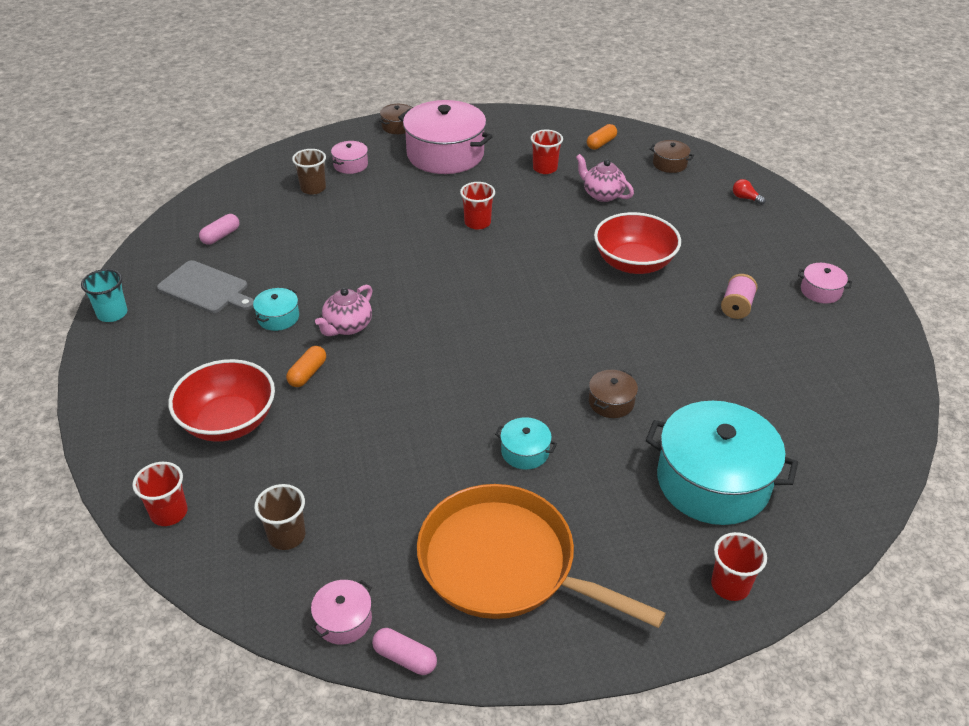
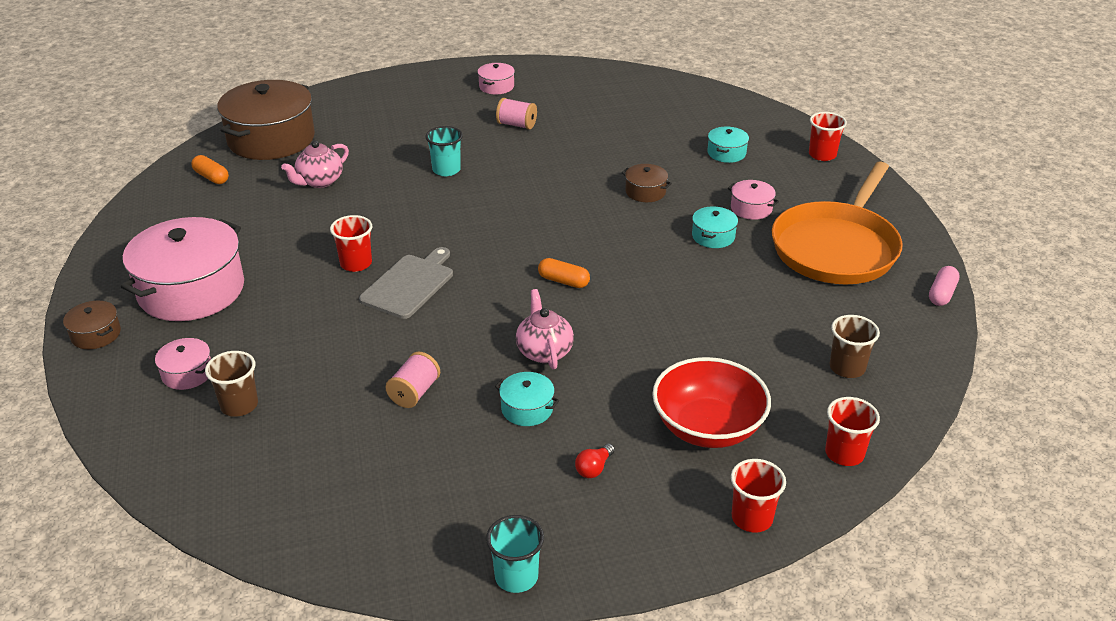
camera: 90 degrees left, 5 degrees down
grey cutting board [157,260,254,313] -> grey cutting board moved to [359,247,453,319]
pink capsule [199,214,239,245] -> none
orange capsule [286,346,326,387] -> orange capsule moved to [538,258,590,288]
pink pot [311,580,372,644] -> pink pot moved to [728,180,779,220]
pink teapot [315,285,372,336] -> pink teapot turned 135 degrees counterclockwise [516,289,574,369]
red cup [531,130,563,174] -> red cup moved to [731,459,786,533]
red bowl [594,212,681,274] -> turquoise cup [425,126,463,176]
turquoise pot [646,401,798,525] -> turquoise pot [708,126,749,163], size x0.44
brown pot [650,140,694,173] -> brown pot [217,80,315,160], size x2.28
red light bulb [733,179,766,205] -> red light bulb moved to [575,443,615,478]
none -> pink spool [385,352,440,408]

